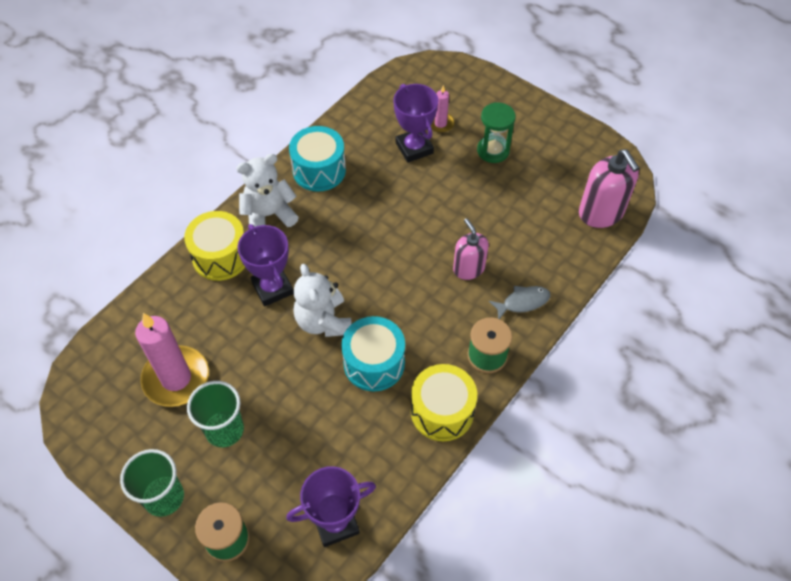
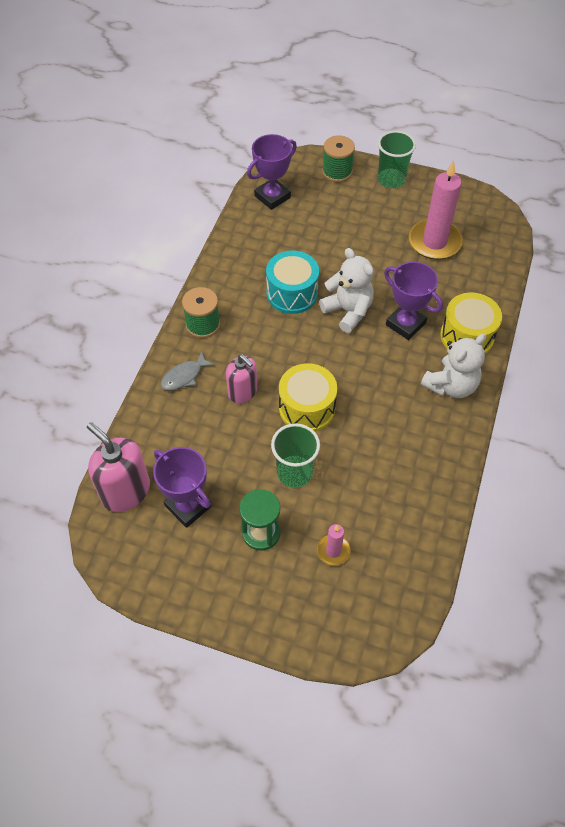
camera: 160 degrees right, 0 degrees up
green cup [187,381,244,447] -> green cup moved to [271,423,320,488]
turquoise drum [289,126,346,192] -> none
purple trophy [393,84,438,163] -> purple trophy moved to [153,447,212,528]
yellow drum [411,364,477,441] -> yellow drum moved to [279,363,337,432]

